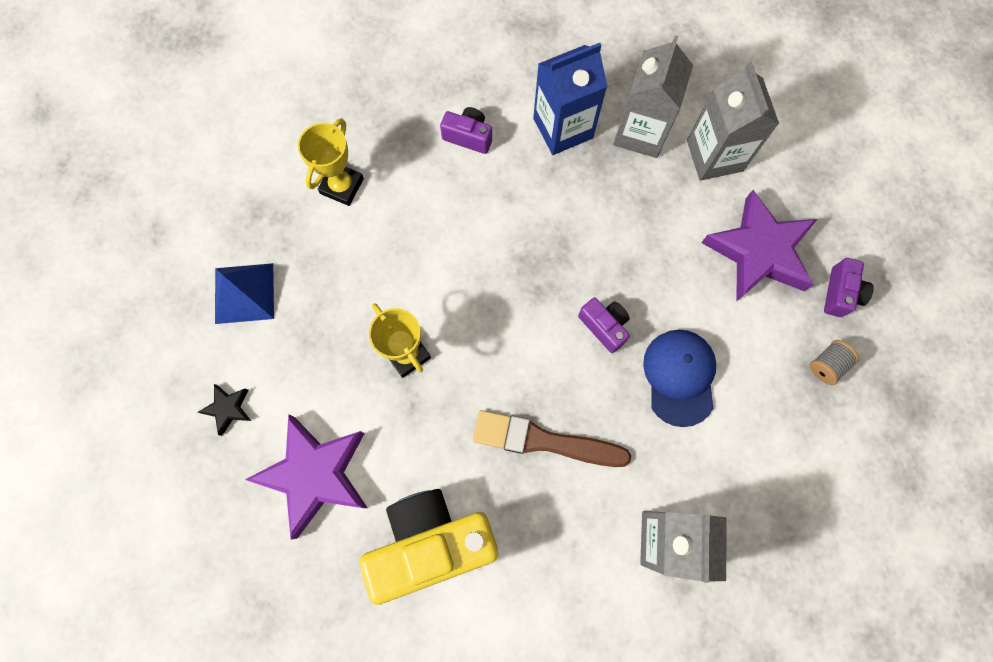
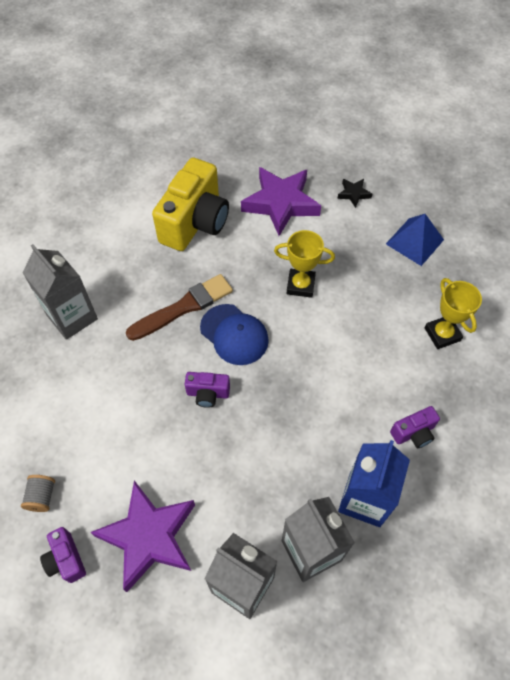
camera: 135 degrees right, 15 degrees down
blue cap [643,330,716,427] -> blue cap moved to [200,304,269,365]

